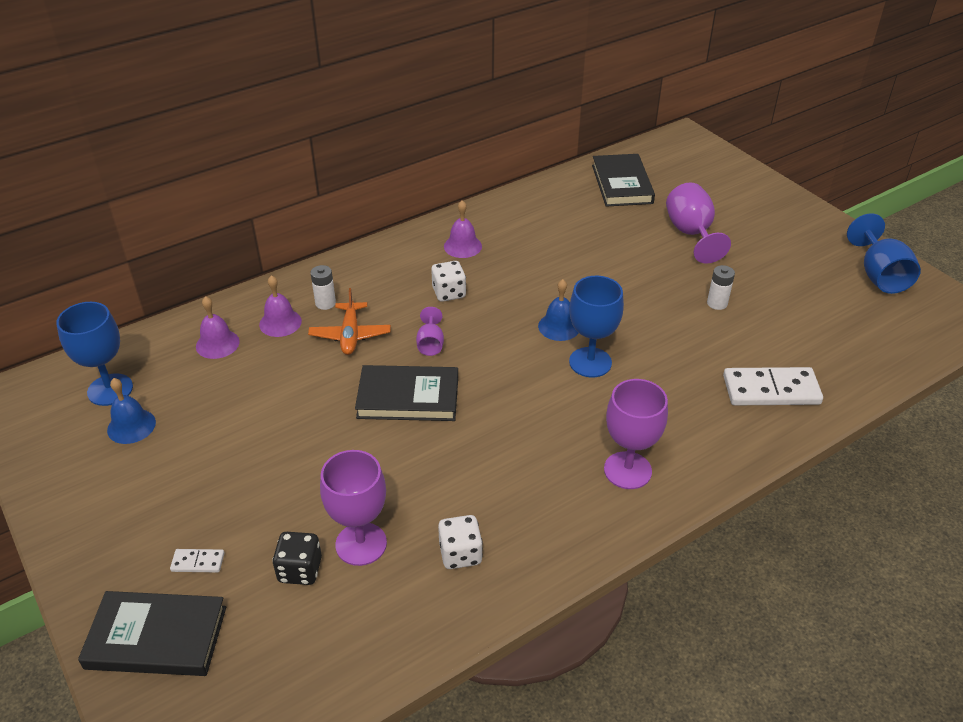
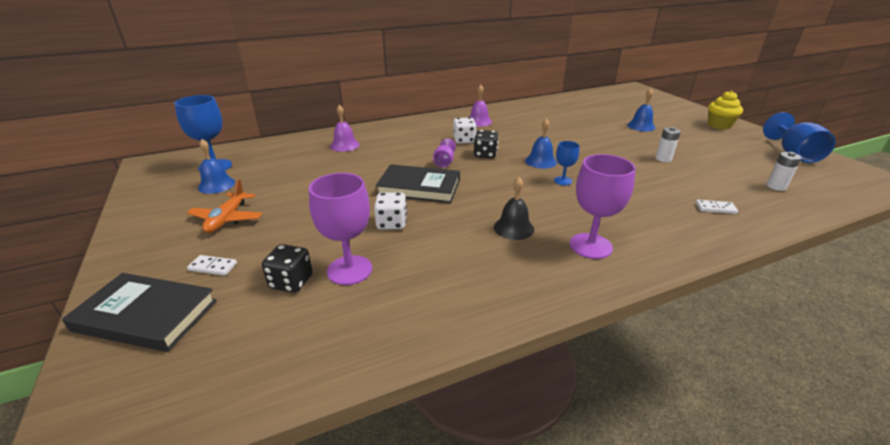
camera: 10 degrees right, 10 degrees down
purple bell [196,296,240,359] -> none
orange plane [308,288,391,355] -> orange plane moved to [187,179,263,233]
white battery [311,265,336,310] -> white battery moved to [767,152,802,191]
white dice [438,515,483,569] -> white dice moved to [374,192,407,229]
blue goblet [569,276,624,378] -> blue goblet [554,141,579,185], size x0.55
black book [592,154,655,207] -> none
purple goblet [666,182,731,264] -> blue bell [627,88,655,131]
white domino [723,367,823,405] -> white domino [696,200,738,214], size x0.46
none -> black dice [474,130,499,158]
none -> black bell [494,177,534,240]
none -> yellow cupcake [708,91,743,130]

